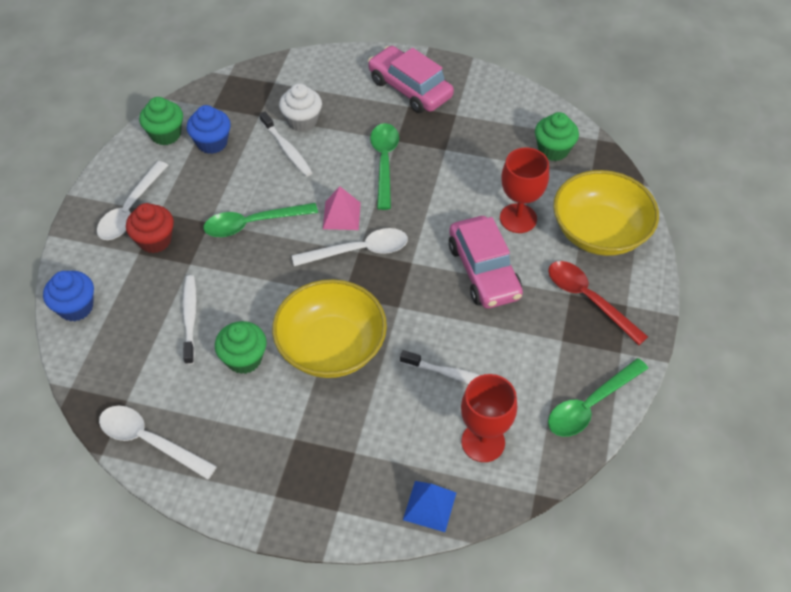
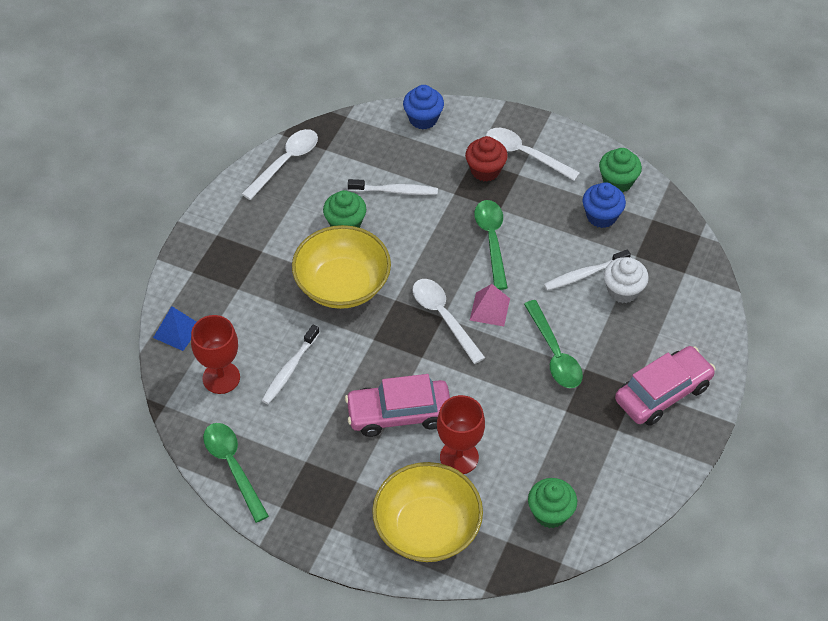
camera: 100 degrees right, 0 degrees up
white spoon [292,228,408,266] -> white spoon turned 150 degrees clockwise [413,279,485,364]
green spoon [370,123,399,210] -> green spoon turned 60 degrees clockwise [524,300,583,388]
red spoon [548,261,648,345] -> none

